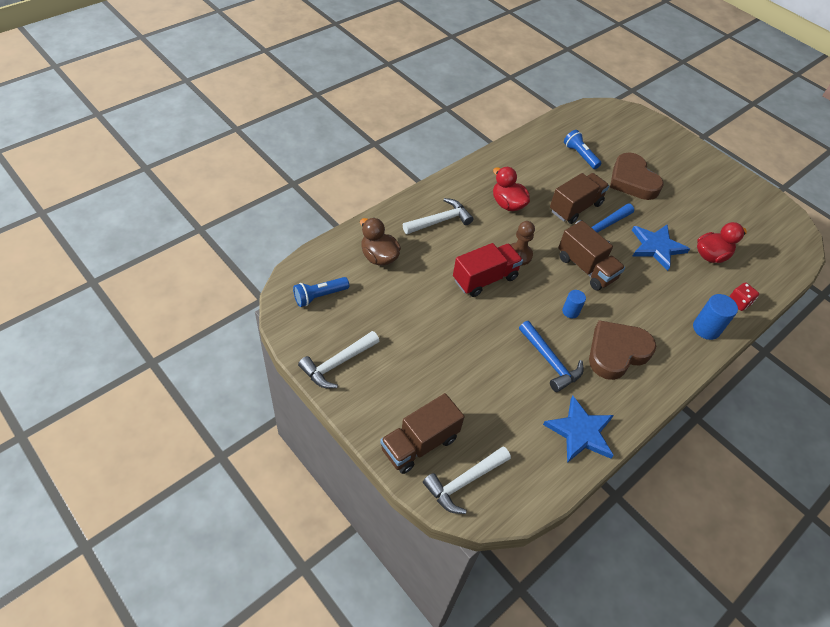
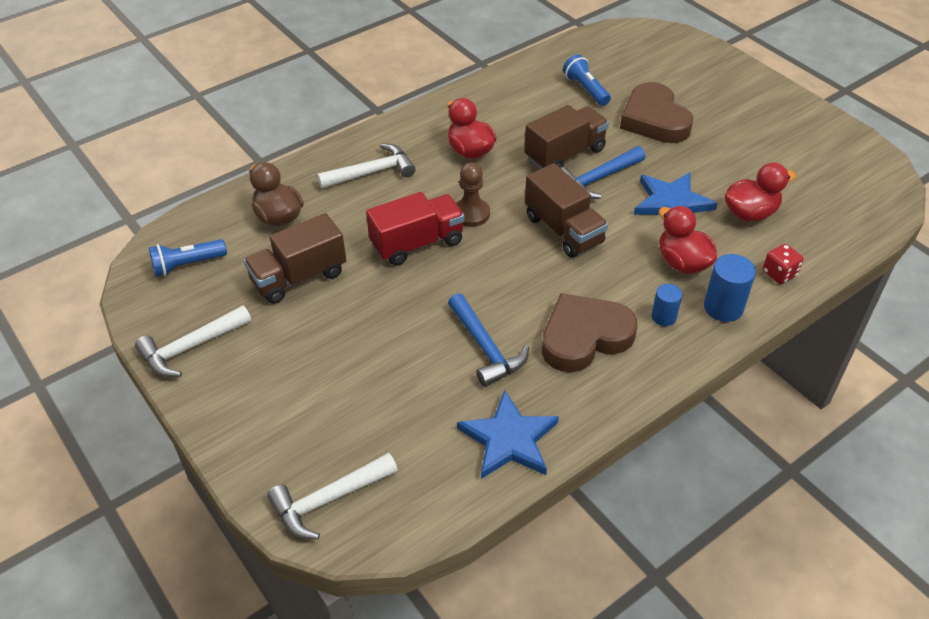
camera: 10 degrees right, 5 degrees down
brown truck [380,393,464,474] -> brown truck moved to [244,213,346,304]
blue cylinder [562,290,586,318] -> blue cylinder moved to [651,284,682,326]
none -> red duck [659,206,717,274]

